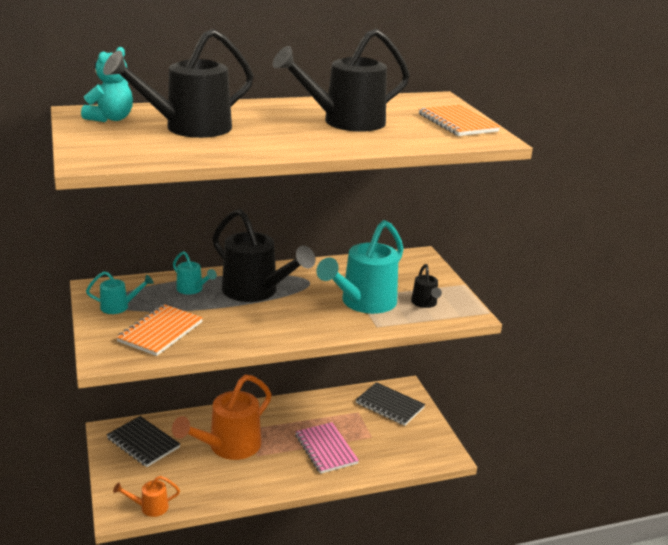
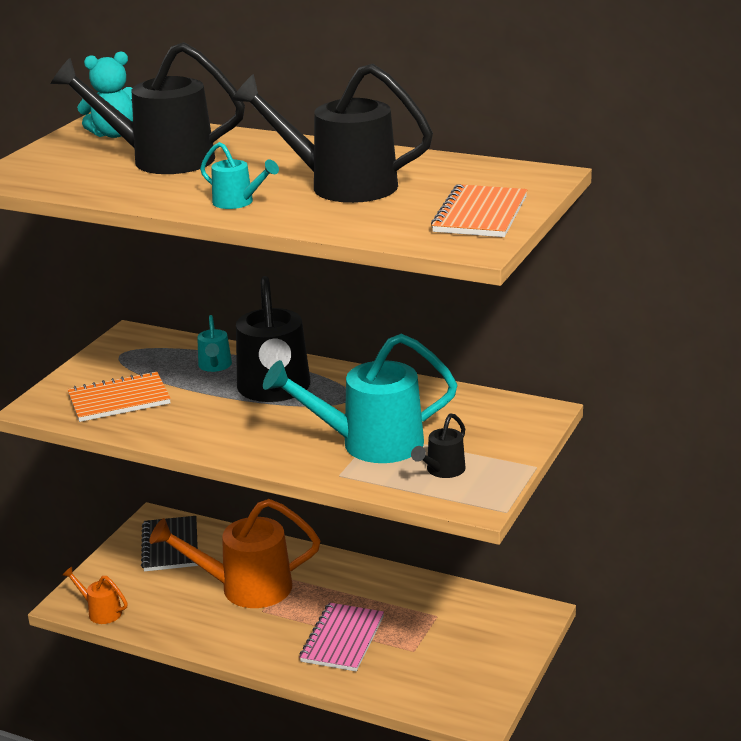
camera: 45 degrees right, 0 degrees up
turquoise watering can [86,271,154,314] -> turquoise watering can moved to [200,142,279,209]
black notebook [356,382,425,426] -> none

